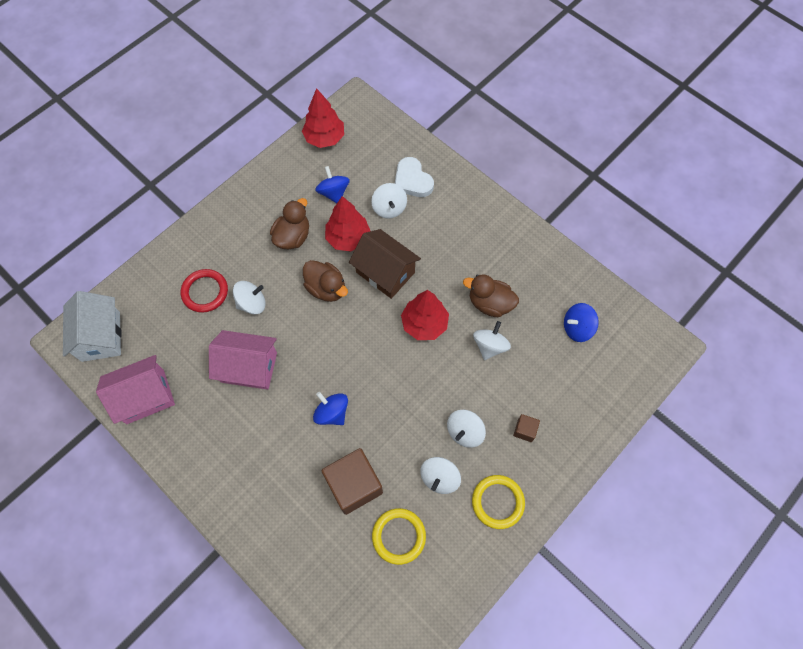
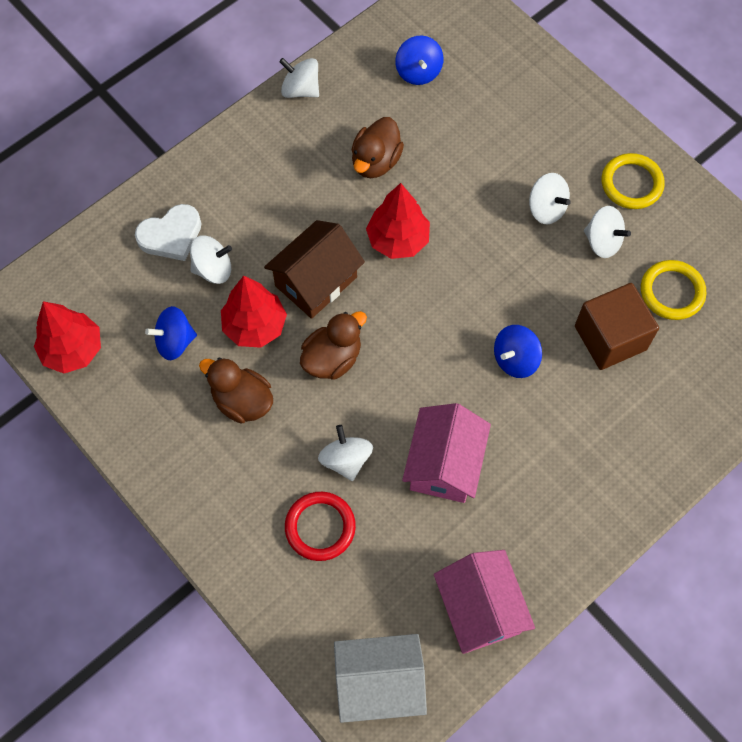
camera: 85 degrees left, 0 degrees up
white spinning top [473,321,511,360] -> white spinning top moved to [279,58,319,98]
brown cube [513,414,540,442] -> none

